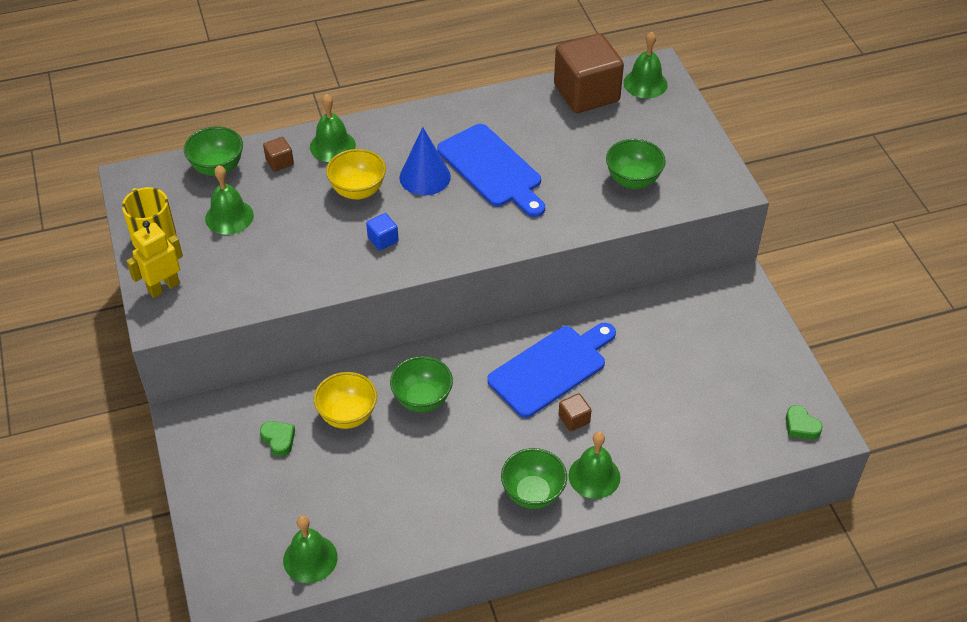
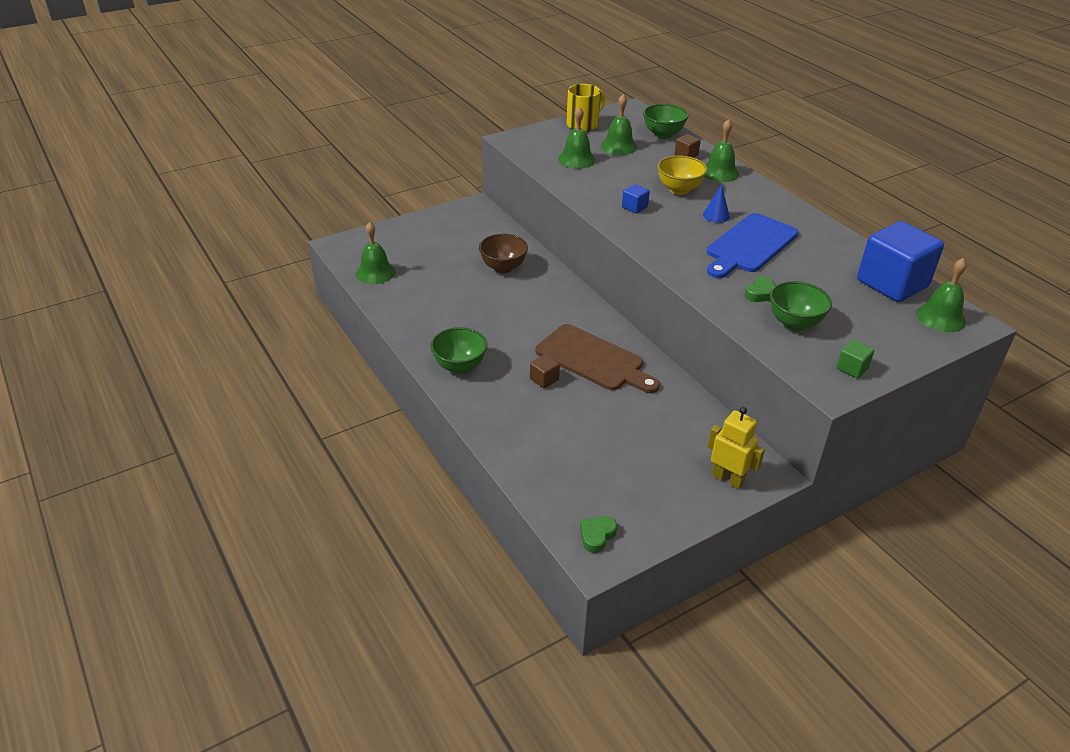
camera: 75 degrees right, 10 degrees down
yellow robot [127,221,183,298] -> yellow robot moved to [708,407,765,489]
green heart [260,421,295,456] -> green heart moved to [745,276,775,302]
yellow bowl [314,372,377,429] -> brown bowl [479,234,528,273]
green bowl [390,356,453,412] -> none
blue cone [400,127,451,195] -> blue cone [703,184,730,223], size x0.59
blue cutting board [487,323,616,418] -> brown cutting board [535,324,660,393]
brown cube [554,33,624,113] -> blue cube [857,221,944,302]
green bell [568,432,620,499] -> green bell moved to [558,106,596,169]
none -> green cube [837,340,874,378]

